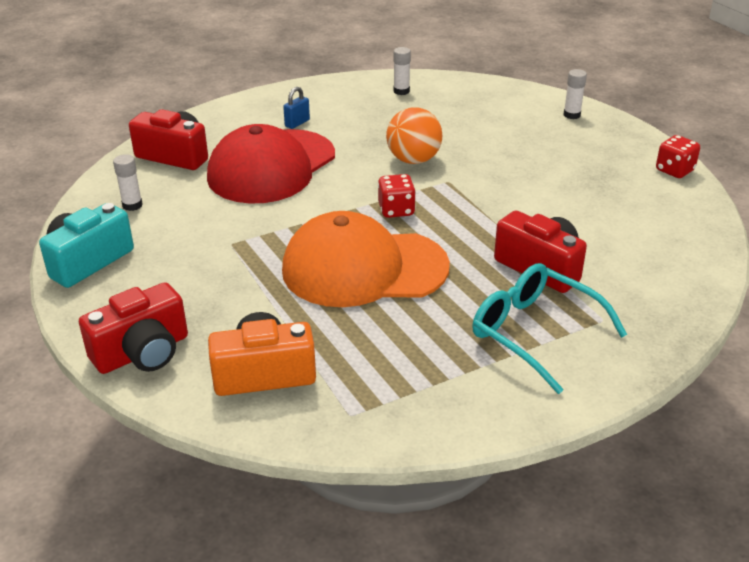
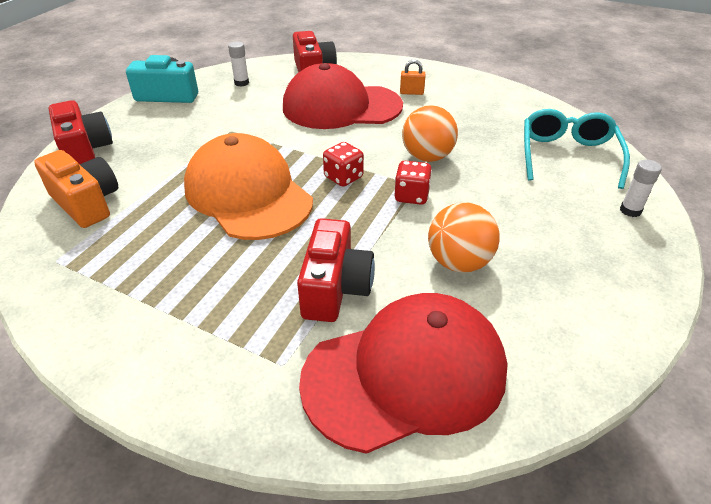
camera: 55 degrees right, 5 degrees up
red camera [79,282,188,374] -> red camera turned 135 degrees counterclockwise [49,100,113,164]
blue padlock [283,87,310,129] -> orange padlock [400,59,425,95]
white glue stick [393,47,411,95] -> none
turquoise glasses [472,263,627,394] -> turquoise glasses moved to [524,109,630,189]
red dice [656,135,700,178] -> red dice moved to [395,161,432,205]
none -> red cap [299,293,508,454]
none -> orange ball [428,202,500,273]

